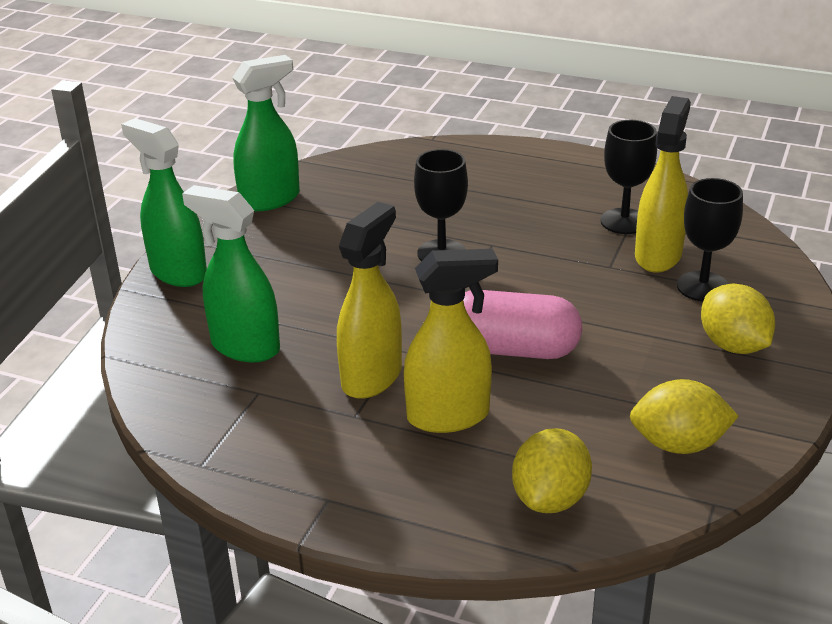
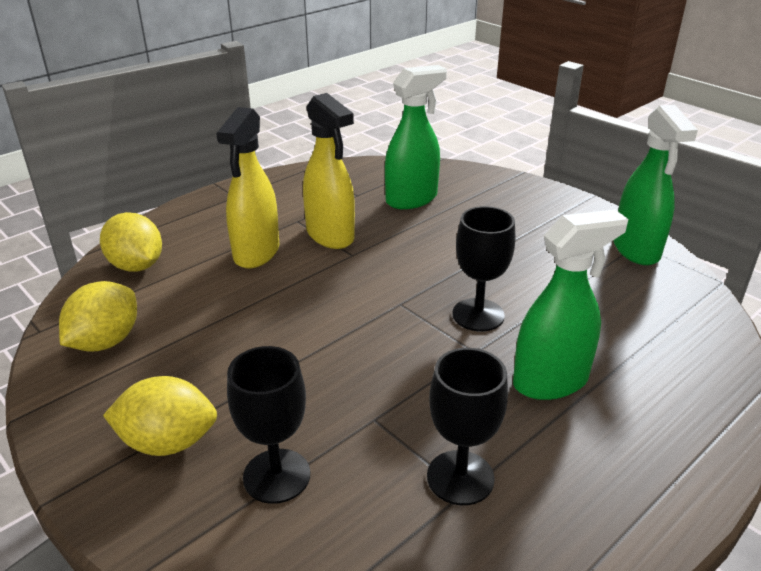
camera: 115 degrees right, 0 degrees up
green spray bottle [121,118,207,287] -> green spray bottle moved to [513,209,628,400]
pink capsule [463,290,582,359] -> none
yellow spray bottle [635,96,691,273] -> none

